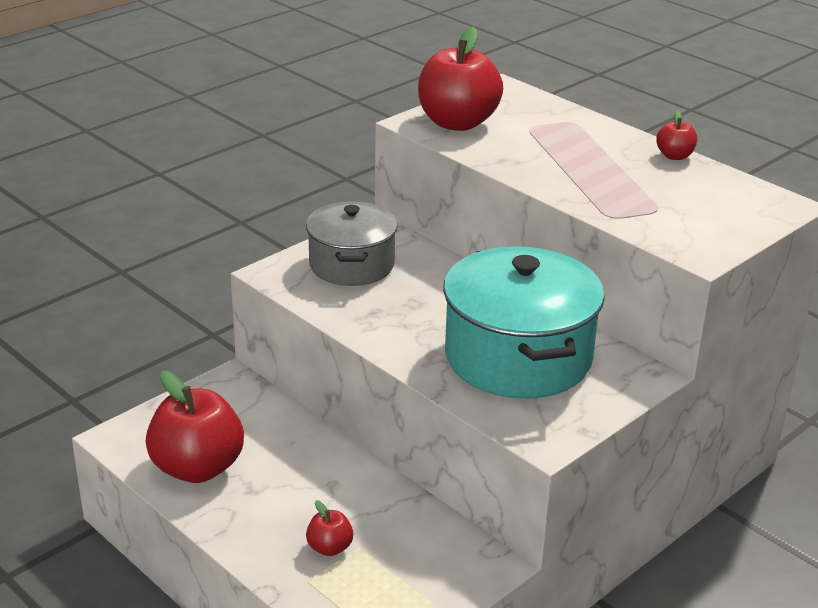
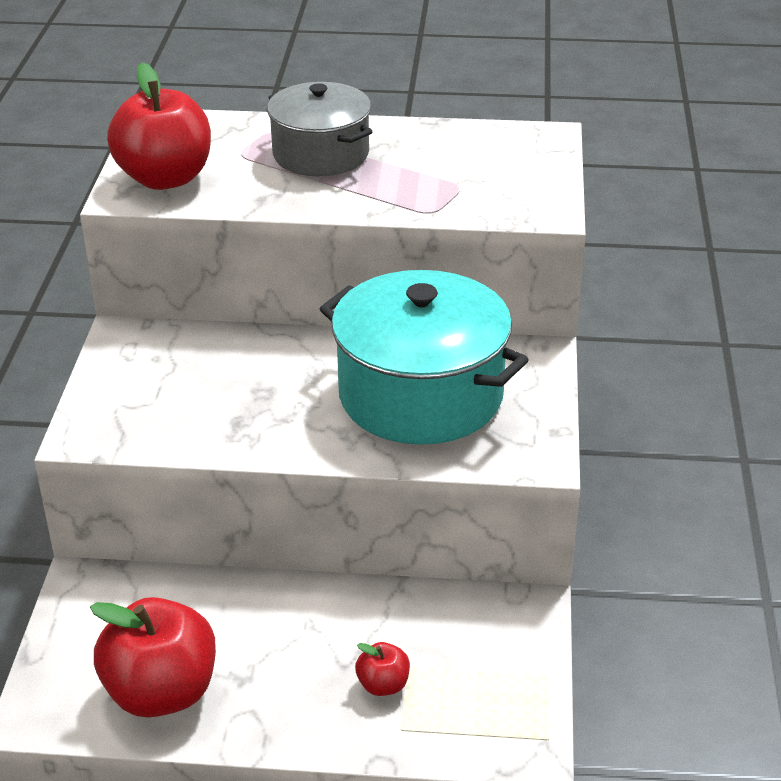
camera: 40 degrees left, 5 degrees up
grey pot [306,201,398,286] -> grey pot moved to [267,82,372,176]
red apple [656,110,697,160] -> none

